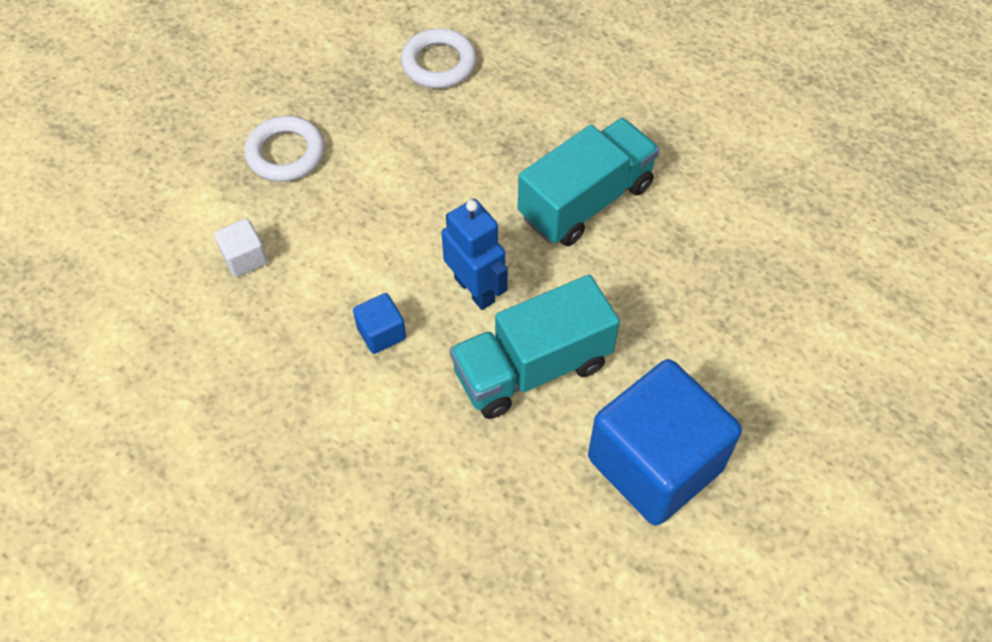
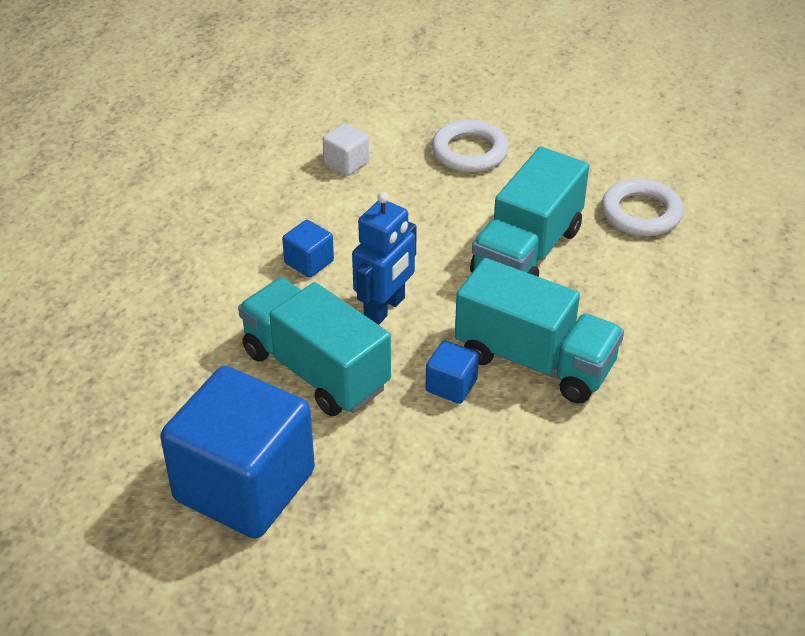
camera: 70 degrees right, 15 degrees down
none -> blue cube [426,340,479,404]
none -> turquoise truck [470,147,589,277]

